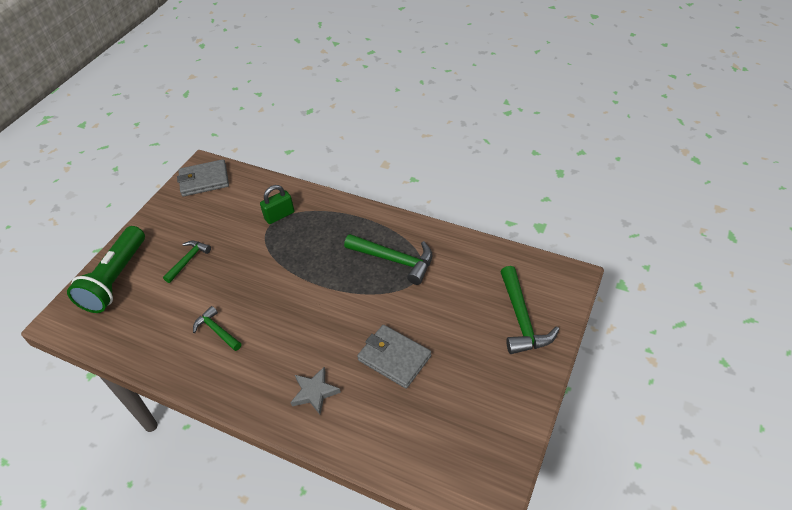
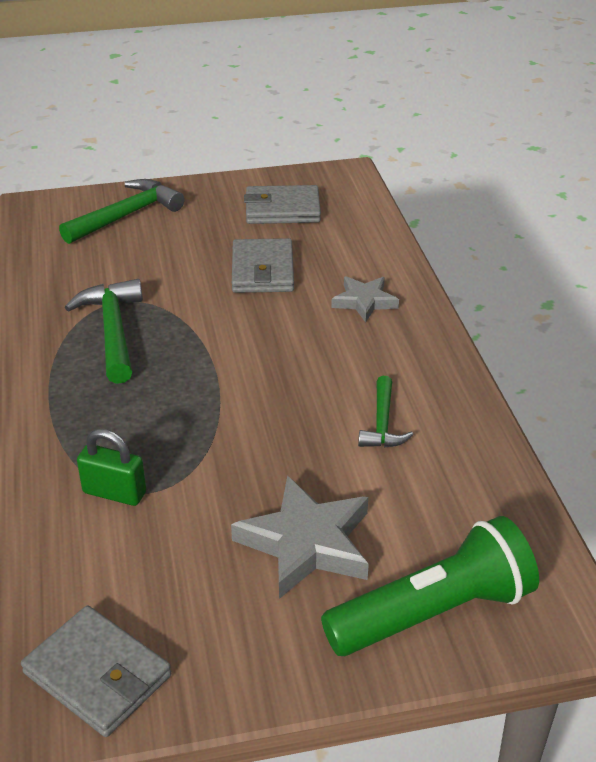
camera: 130 degrees left, 10 degrees down
green hammer [163,241,211,283] -> grey star [231,475,369,599]
none -> grey wallet [244,185,321,224]

